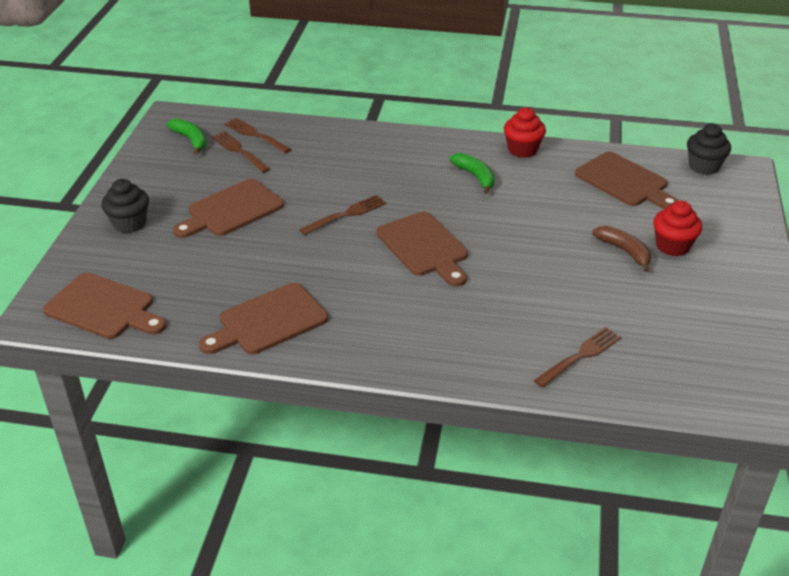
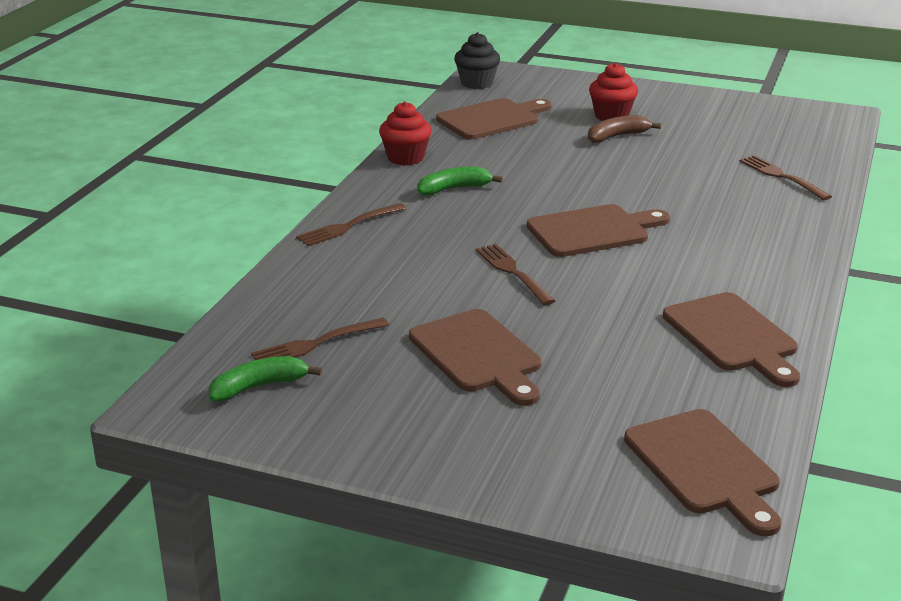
camera: 80 degrees left, 10 degrees down
brown cutting board [43,273,166,339] -> brown cutting board turned 120 degrees clockwise [624,409,781,537]
black cupcake [101,179,149,233] -> none
brown fork [224,118,291,153] -> brown fork moved to [296,203,406,246]

